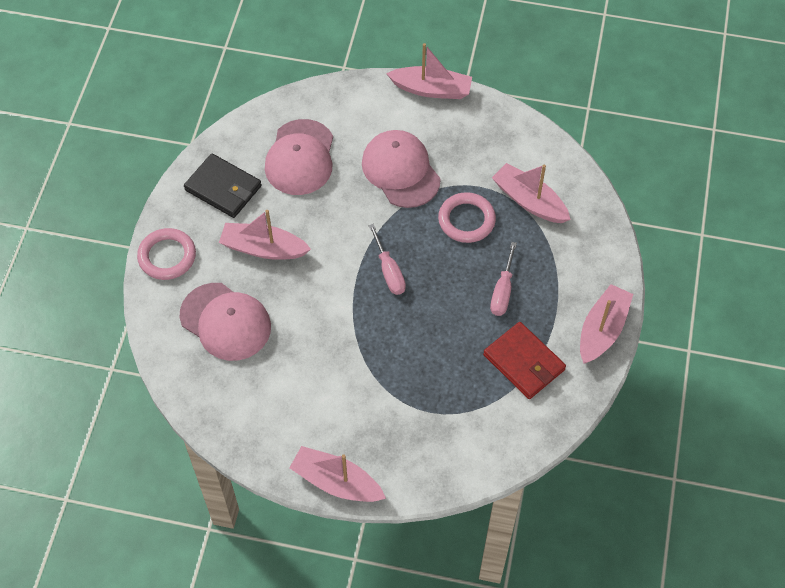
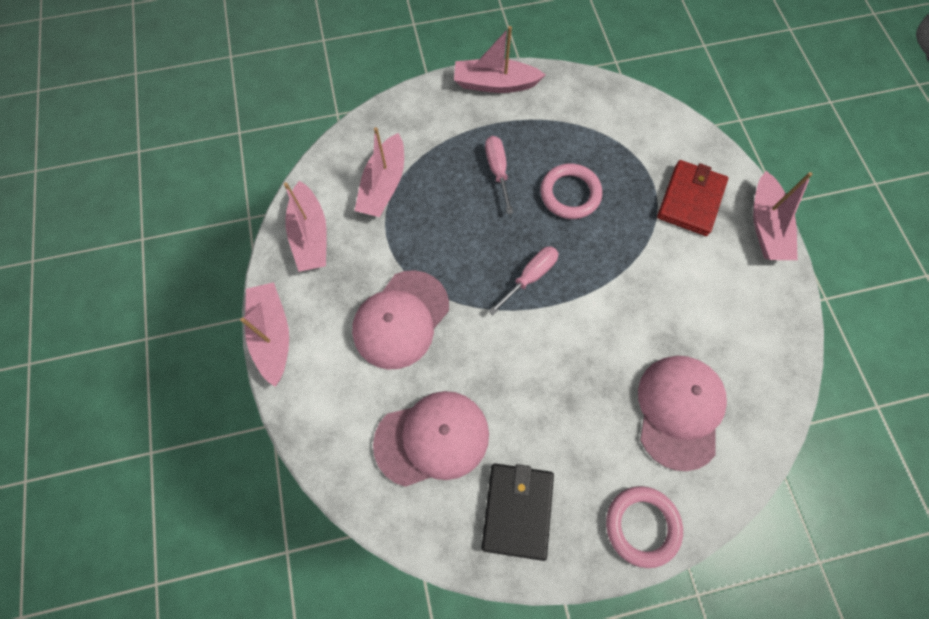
camera: 115 degrees left, 10 degrees up
pink boat [219,210,311,260] -> pink boat moved to [284,181,327,272]
pink ring [438,192,496,243] -> pink ring moved to [540,163,602,219]
red wallet [483,322,566,399] -> red wallet moved to [657,160,728,236]
pink screwdriver [490,242,517,316] -> pink screwdriver turned 90 degrees counterclockwise [485,136,513,214]

